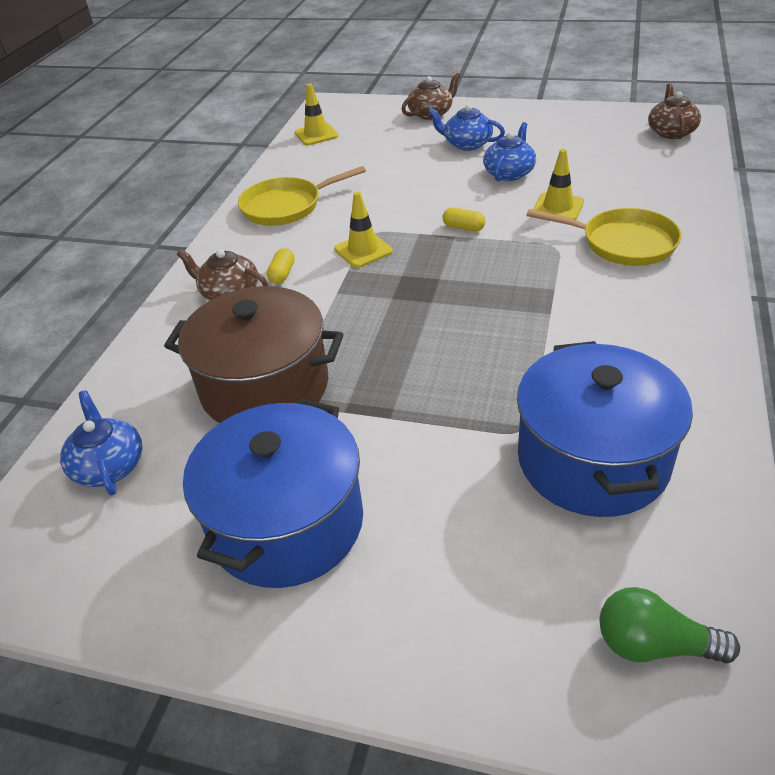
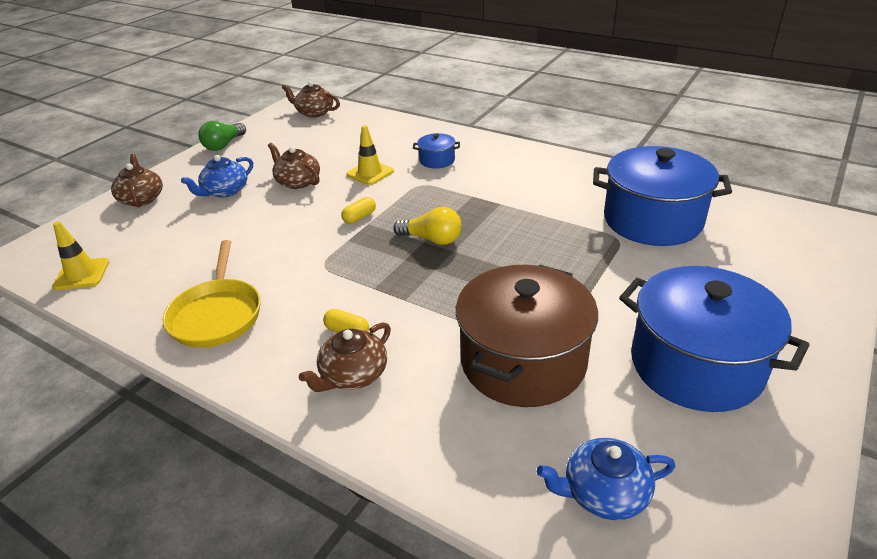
camera: 75 degrees left, 5 degrees down
yellow traffic cone [334,191,393,268] -> none
blue teapot [483,122,536,182] -> brown teapot [268,143,320,189]
yellow pan [527,208,682,266] -> blue pot [413,133,460,169]
green light bulb [599,587,740,663] -> green light bulb moved to [198,121,246,151]
none -> yellow light bulb [393,207,462,245]

